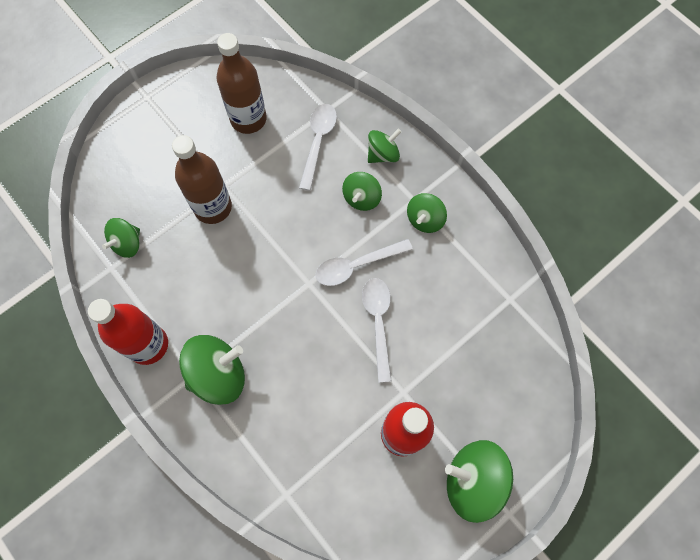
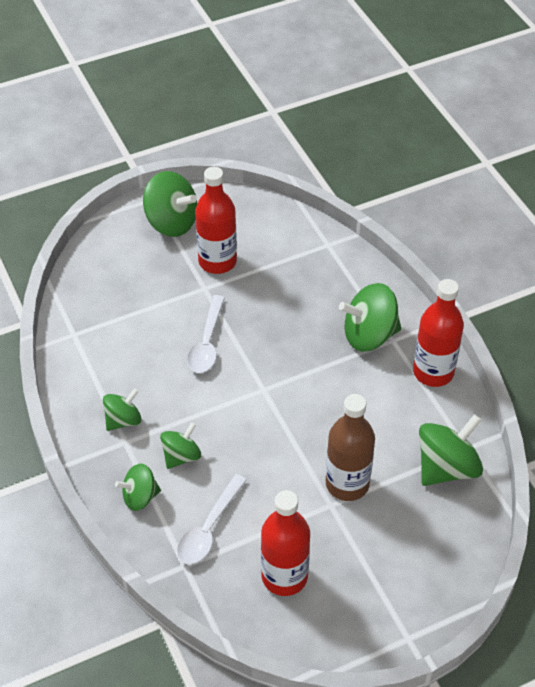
camera: 165 degrees left, 20 degrees down
green spinning top [102,218,140,258] -> green spinning top [419,414,483,486], size x1.65
brown bottle [217,33,267,134] -> red bottle [261,490,310,596]
white spoon [315,239,413,286] -> none

